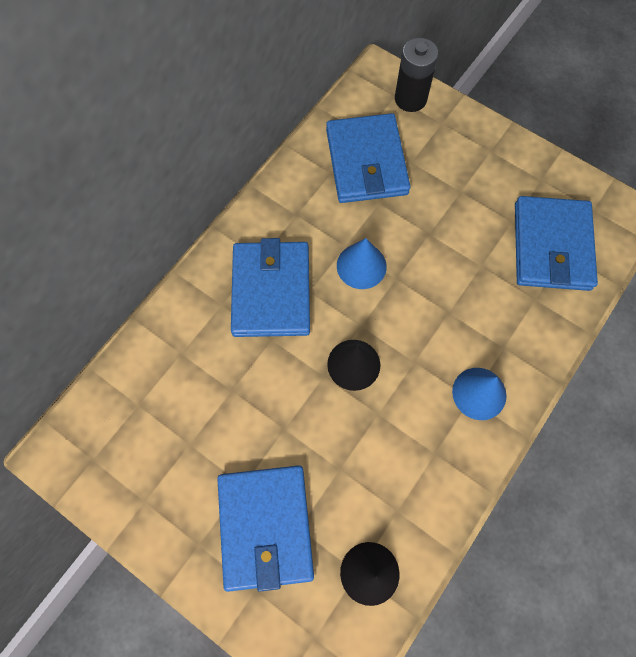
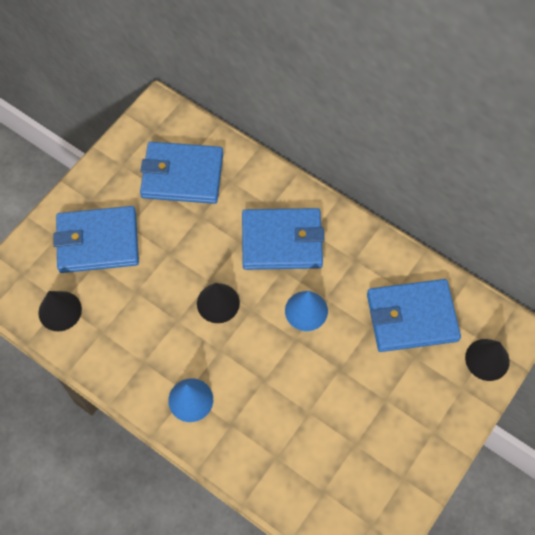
camera: 90 degrees right, 5 degrees down
black battery [395,38,438,112] -> black cone [465,339,510,381]
blue wallet [515,196,598,291] -> blue wallet moved to [140,142,223,204]

